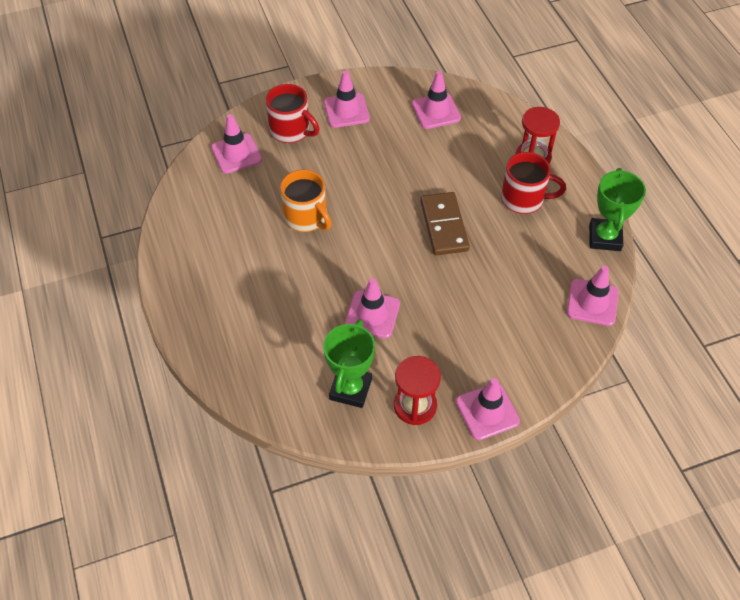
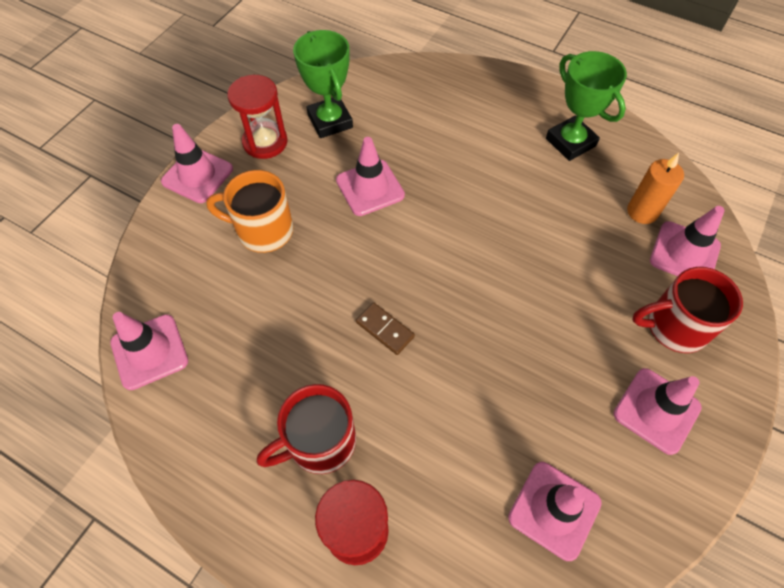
camera: 140 degrees right, 5 degrees up
orange mug [280,170,332,232] -> orange mug moved to [206,170,294,253]
brown domino [420,192,470,255] -> brown domino [356,302,415,355], size x0.55
green trophy [589,168,646,251] -> green trophy moved to [546,51,627,161]
none -> orange candle [627,153,684,224]

